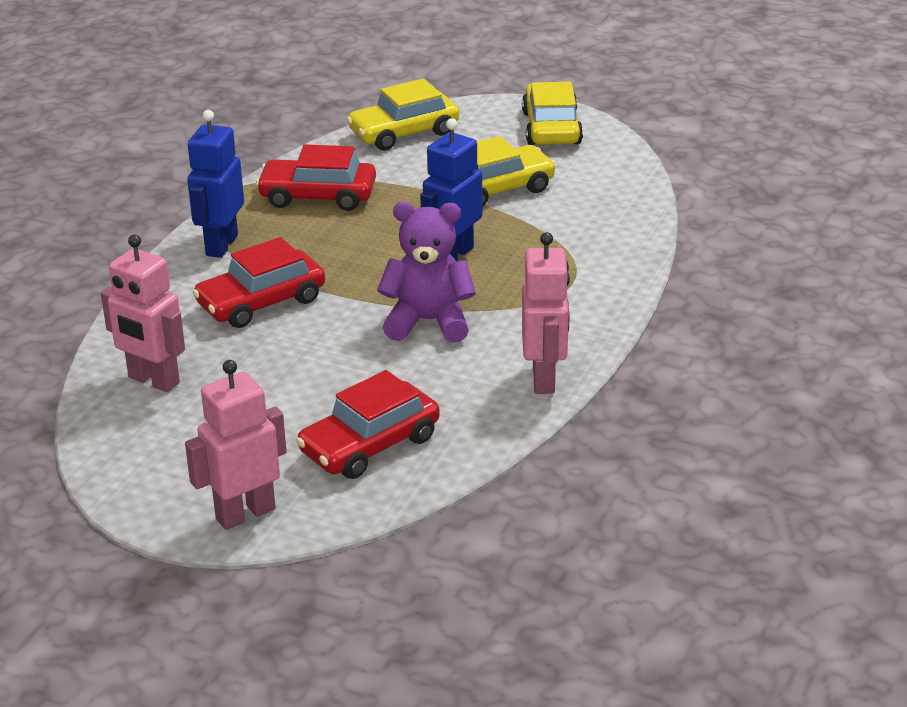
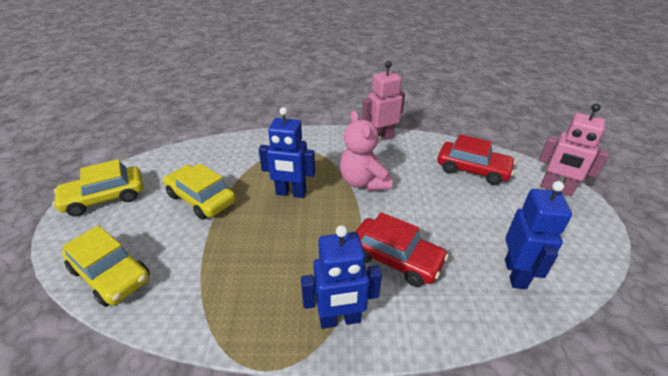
camera: 115 degrees left, 5 degrees up
pink robot [101,235,185,392] -> blue robot [505,181,572,289]
red car [256,144,376,211] -> none
purple teddy bear [377,202,476,343] -> pink teddy bear [340,111,392,191]

